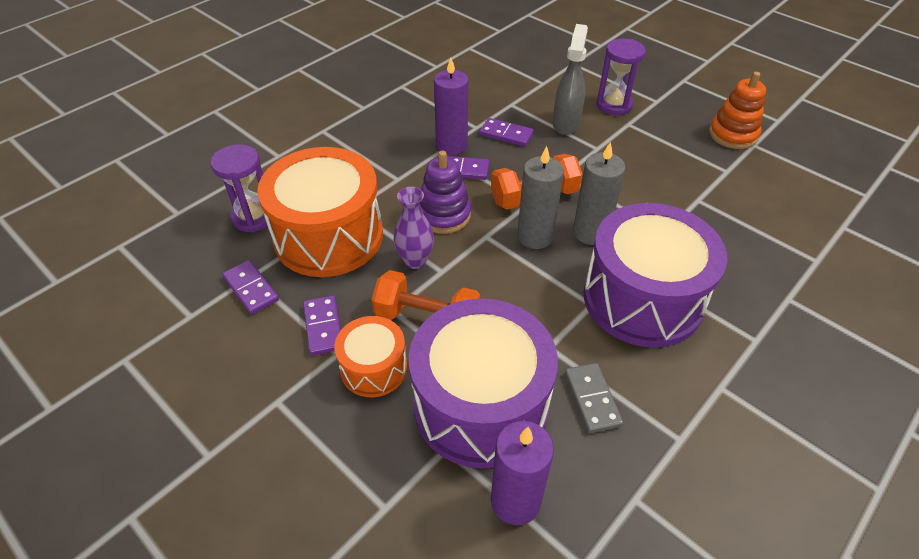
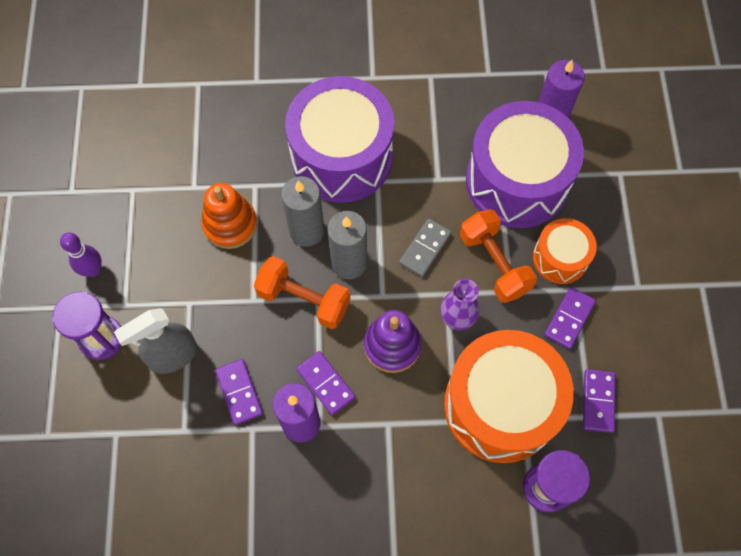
camera: 135 degrees left, 20 degrees up
grey domino [565,363,623,433] -> grey domino moved to [399,218,452,277]
orange stacking toy [709,72,766,149] -> orange stacking toy moved to [201,183,257,249]
none -> purple bowling pin [60,232,102,277]

